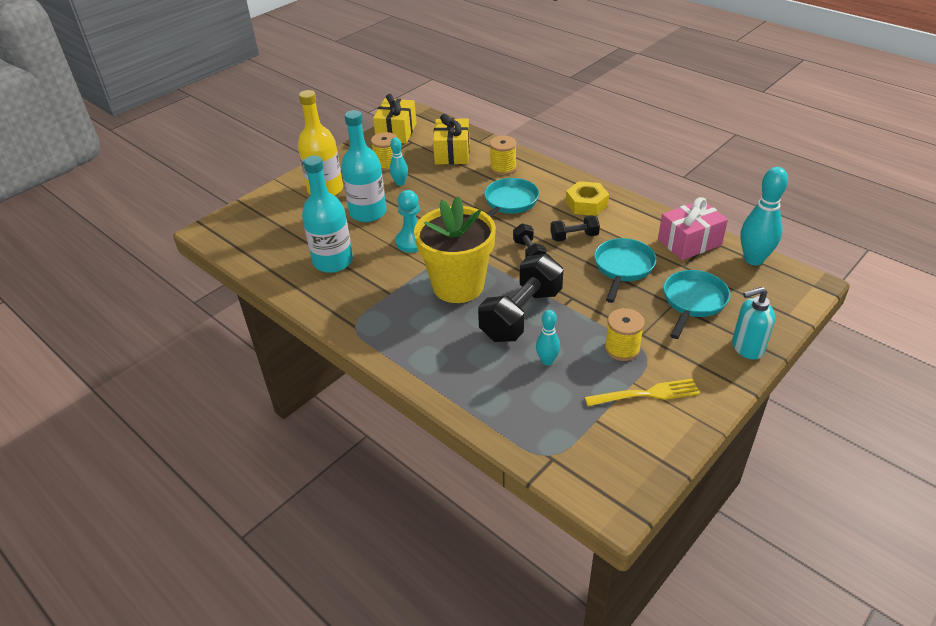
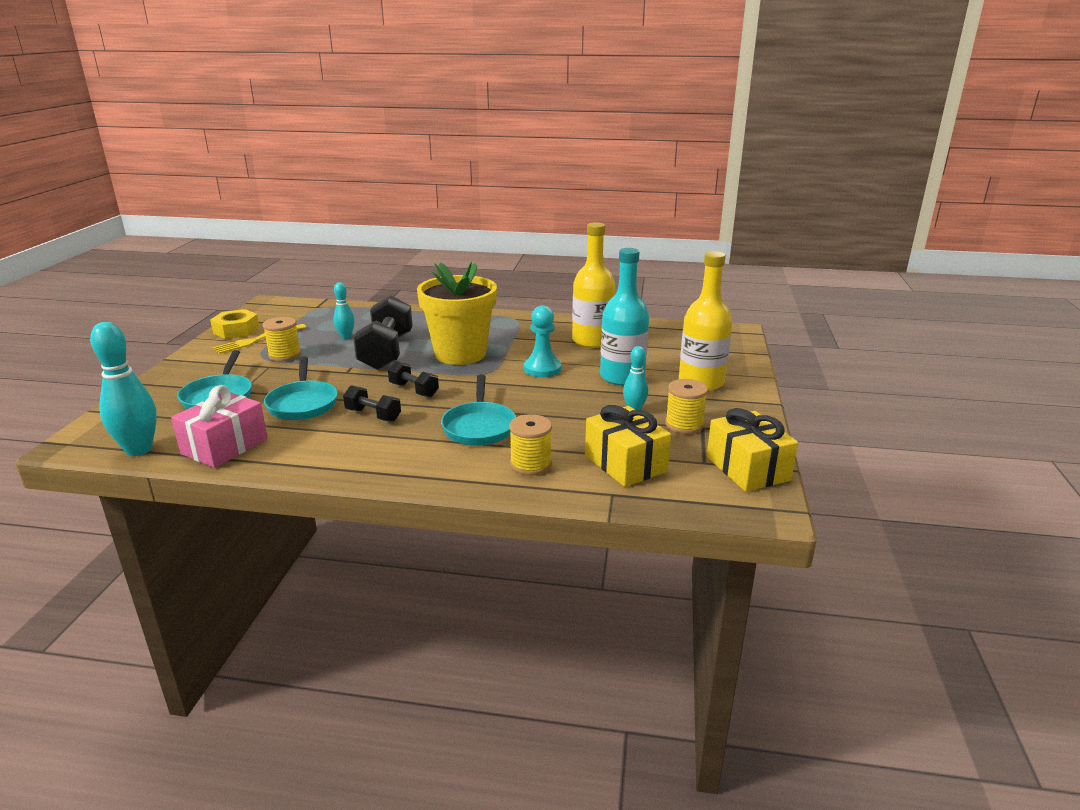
camera: 145 degrees right, 15 degrees down
turquoise bottle [302,156,353,273] -> yellow bottle [572,222,615,348]
black dumbbell [551,215,600,242] -> black dumbbell turned 75 degrees clockwise [343,385,401,422]
yellow nut [566,181,609,216] -> yellow nut moved to [210,309,260,339]
turquoise soap dispenser [732,287,775,360] -> none

